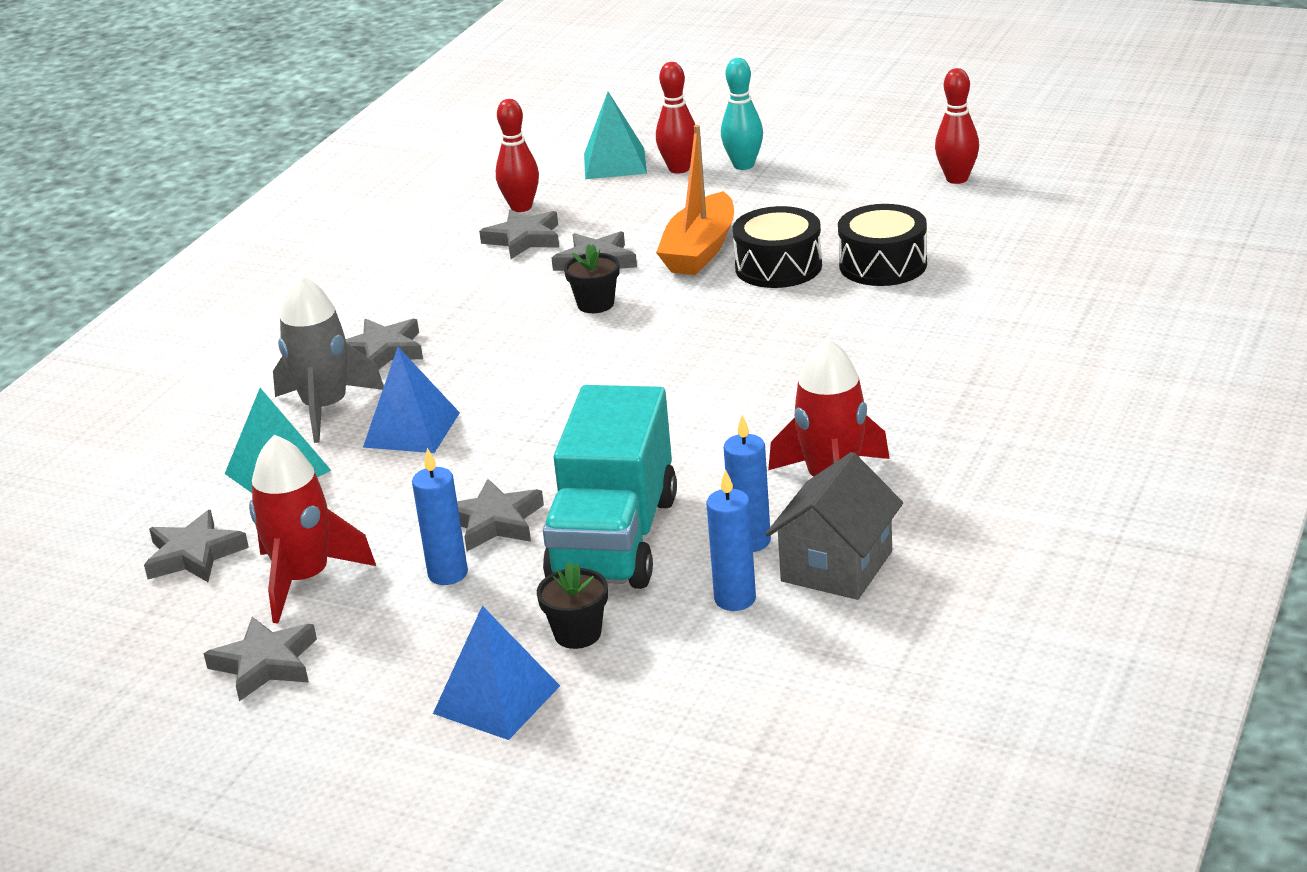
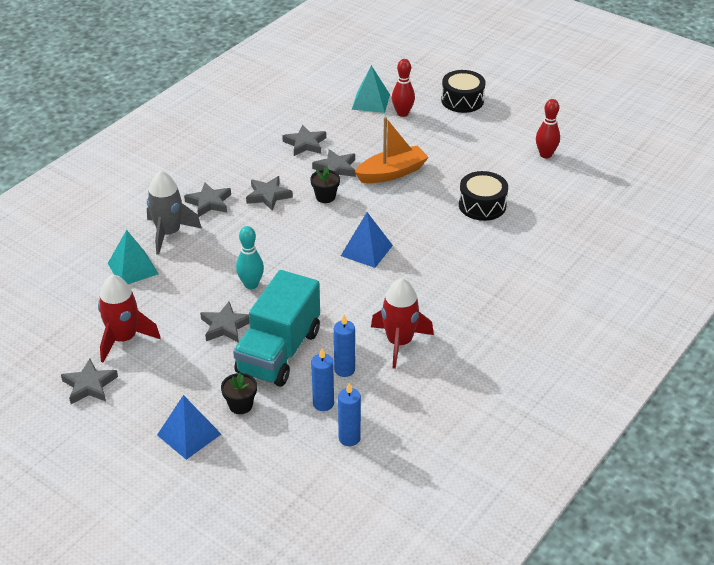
camera: 10 degrees right, 10 degrees up
grey star [144,510,249,582] -> grey star moved to [246,176,293,211]
blue pyramid [363,347,460,453] -> blue pyramid moved to [341,212,393,268]
blue candle [412,448,468,585] -> blue candle moved to [338,383,361,446]
red bowling pin [496,99,539,212] -> none
orange boat [656,125,734,275] -> orange boat turned 150 degrees counterclockwise [355,117,429,183]
turquoise bowling pin [721,58,763,170] -> turquoise bowling pin moved to [236,226,264,289]
black drum [733,206,822,288] -> black drum moved to [441,70,486,113]
grey house [766,452,903,600] -> none

